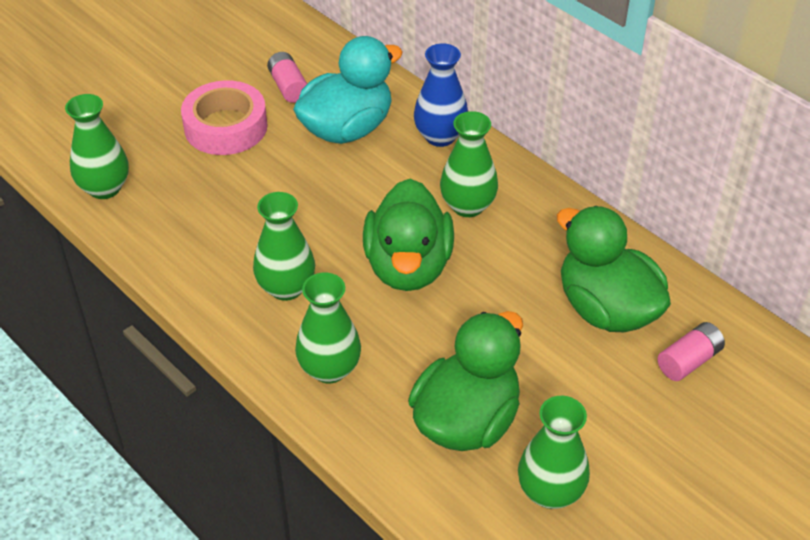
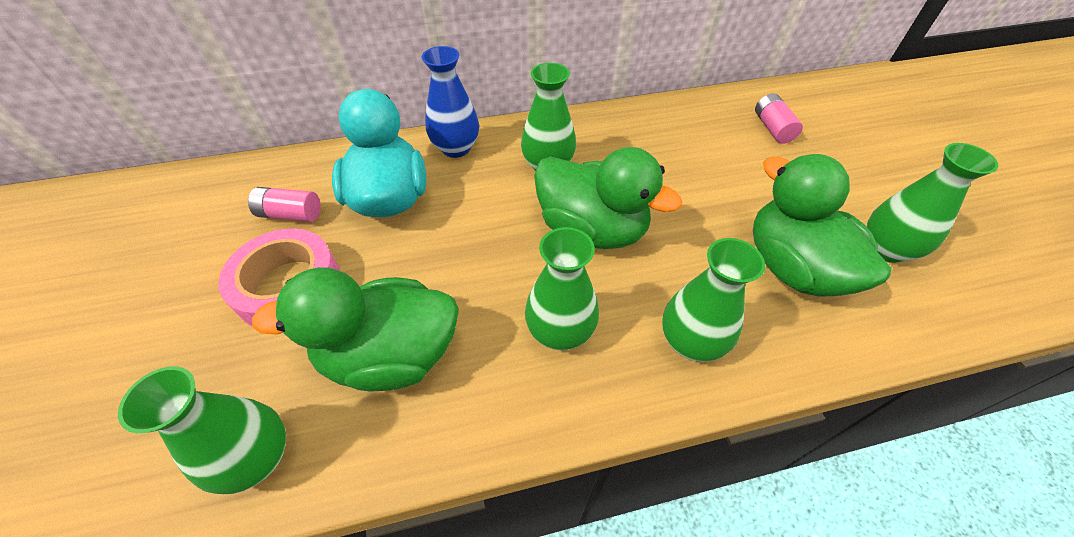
camera: 60 degrees left, 5 degrees up
green duck [557,206,671,332] -> green duck moved to [252,267,459,392]

